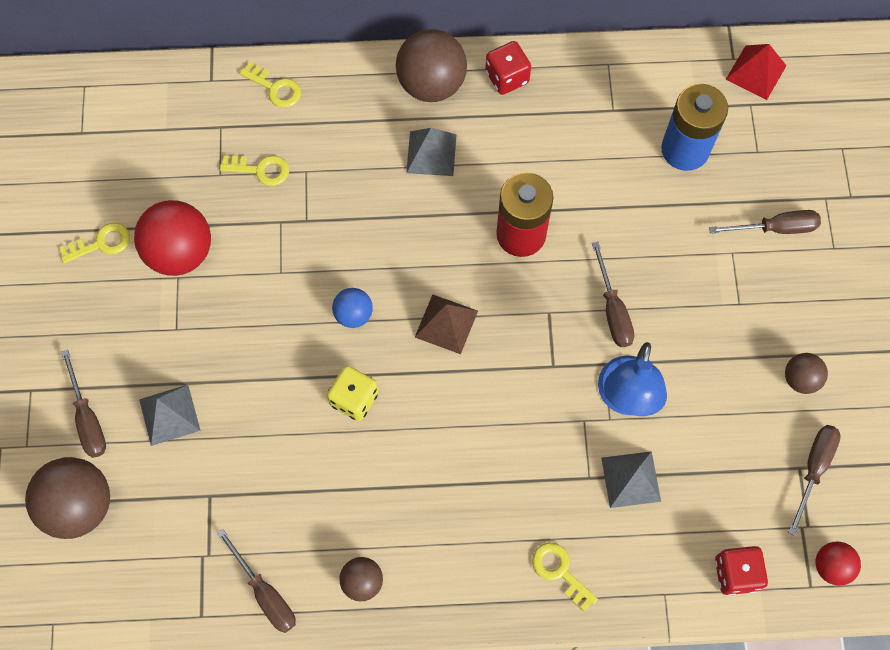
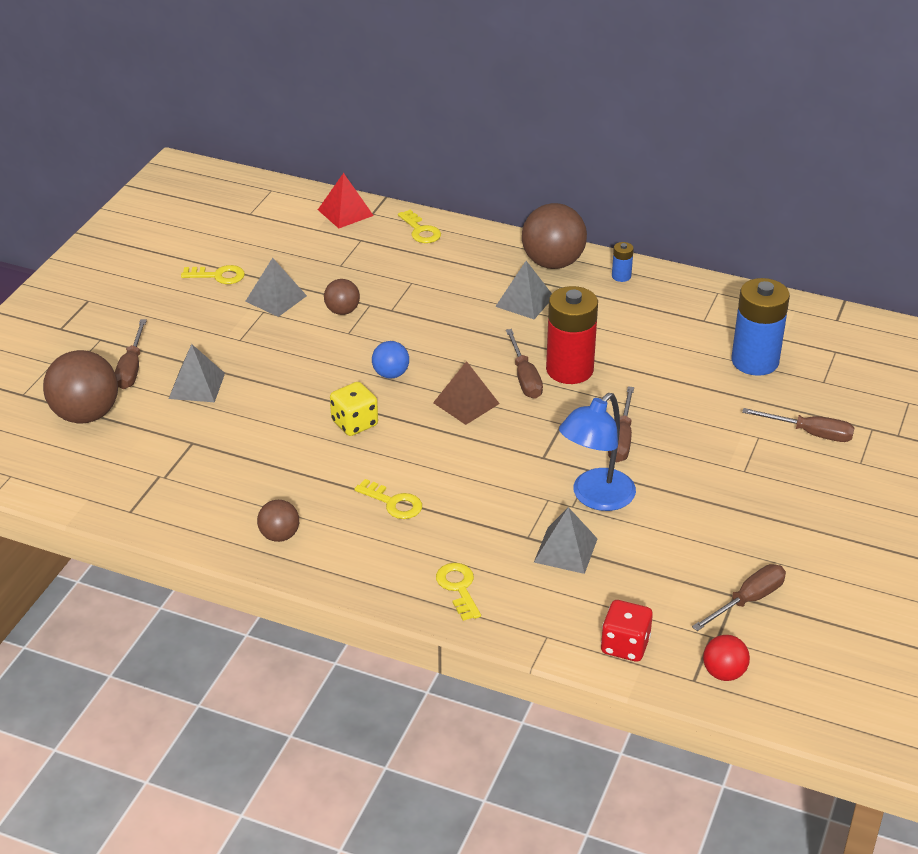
camera: 25 degrees right, 30 degrees down
red ball [134,200,211,276] -> grey pyramid [245,258,307,317]
brown screwdriver [217,529,296,633] -> brown screwdriver moved to [506,329,543,399]
yellow key [220,155,289,186] -> yellow key moved to [354,479,422,519]
red dice [485,41,531,95] -> blue battery [612,242,634,282]
red pyramid [725,44,787,100] -> red pyramid moved to [318,173,374,228]
brown ball [785,353,828,394] -> brown ball moved to [324,279,360,315]

